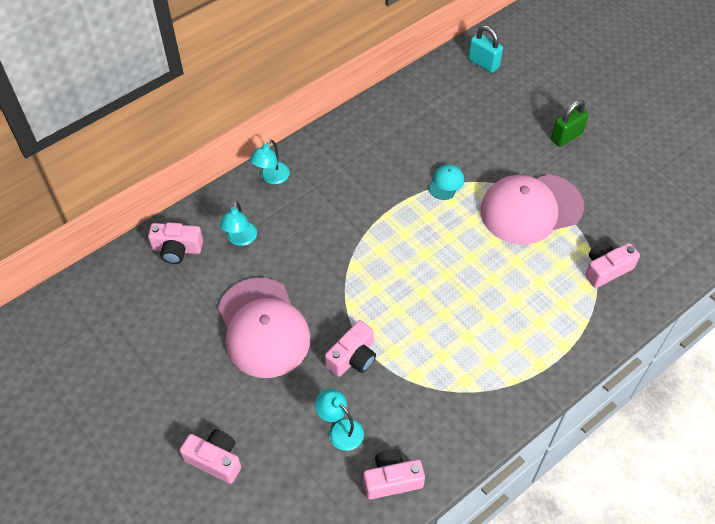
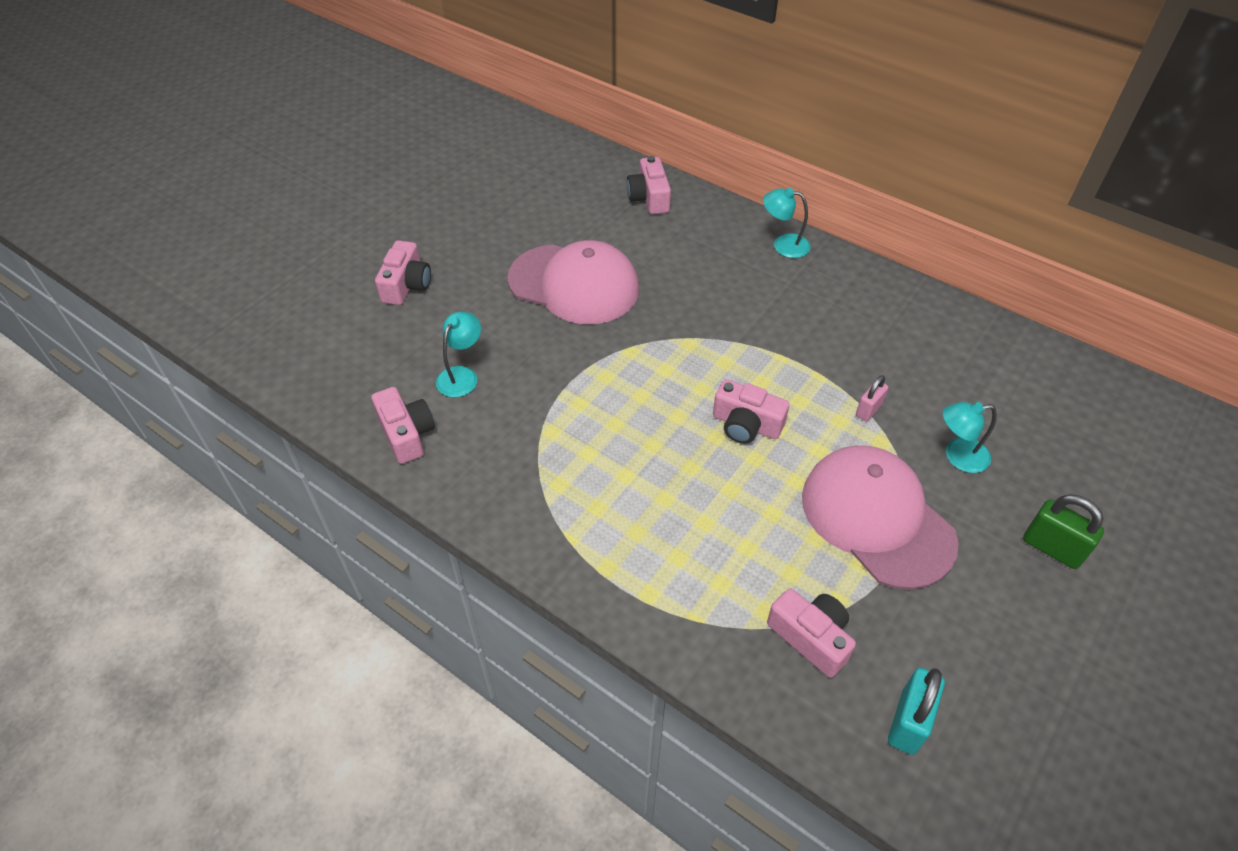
camera: 75 degrees right, 5 degrees down
pink cap [218,278,311,378] -> pink cap turned 120 degrees counterclockwise [508,240,639,324]
turquoise lamp [220,201,257,246] -> turquoise lamp moved to [943,402,997,473]
pink camera [325,320,376,377] -> pink camera moved to [713,379,789,444]
turquoise cap [428,164,464,200] -> pink padlock [856,375,888,421]
turquoise padlock [468,26,503,73] -> turquoise padlock moved to [888,668,945,755]

